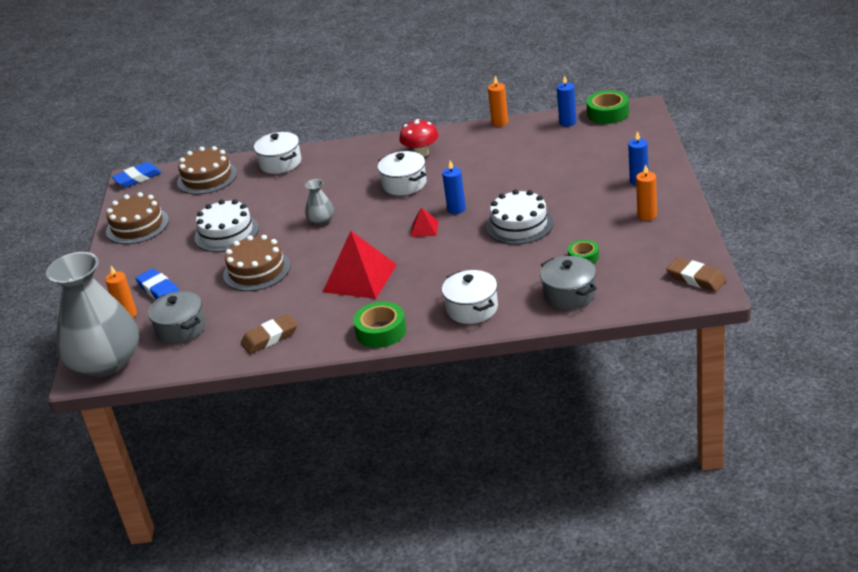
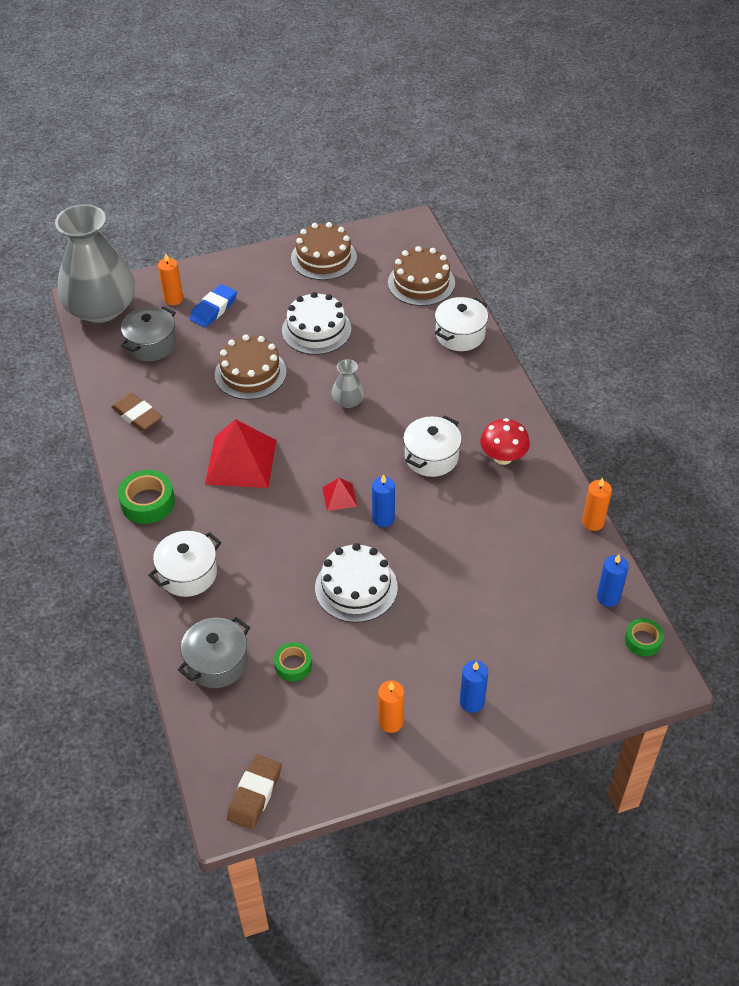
camera: 70 degrees right, 15 degrees up
blue eraser [112,162,162,188] -> none
green tape [586,90,629,124] -> green tape [625,618,664,657], size x0.63

